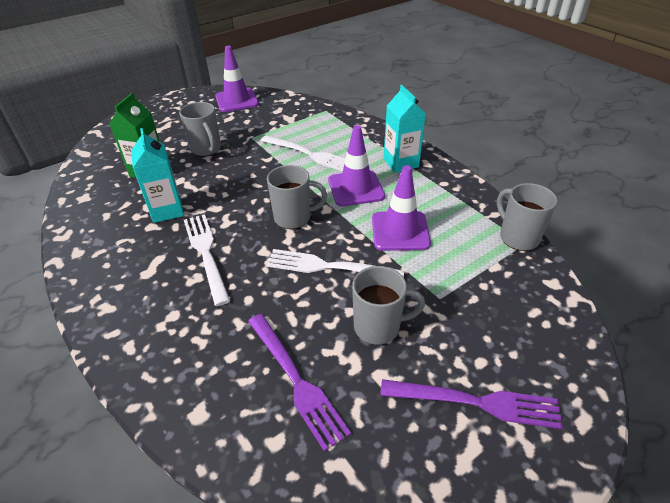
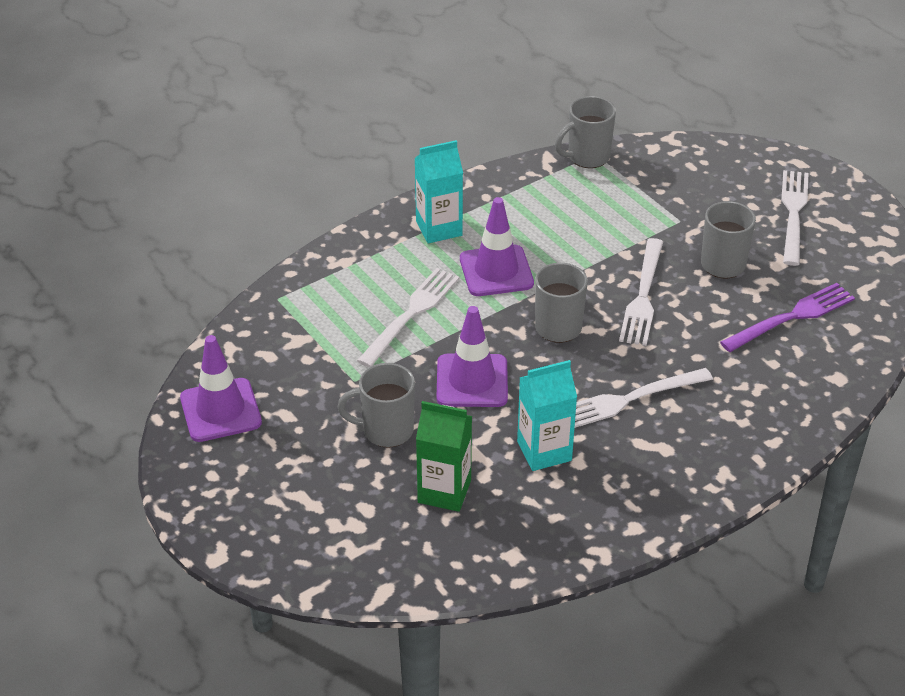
camera: 90 degrees left, 0 degrees up
grey mug [179,102,221,156] -> grey mug turned 150 degrees counterclockwise [338,363,415,448]
purple traffic cone [372,165,431,251] -> purple traffic cone moved to [437,306,508,407]
purple fork [380,379,563,429] -> white fork [781,170,809,266]

